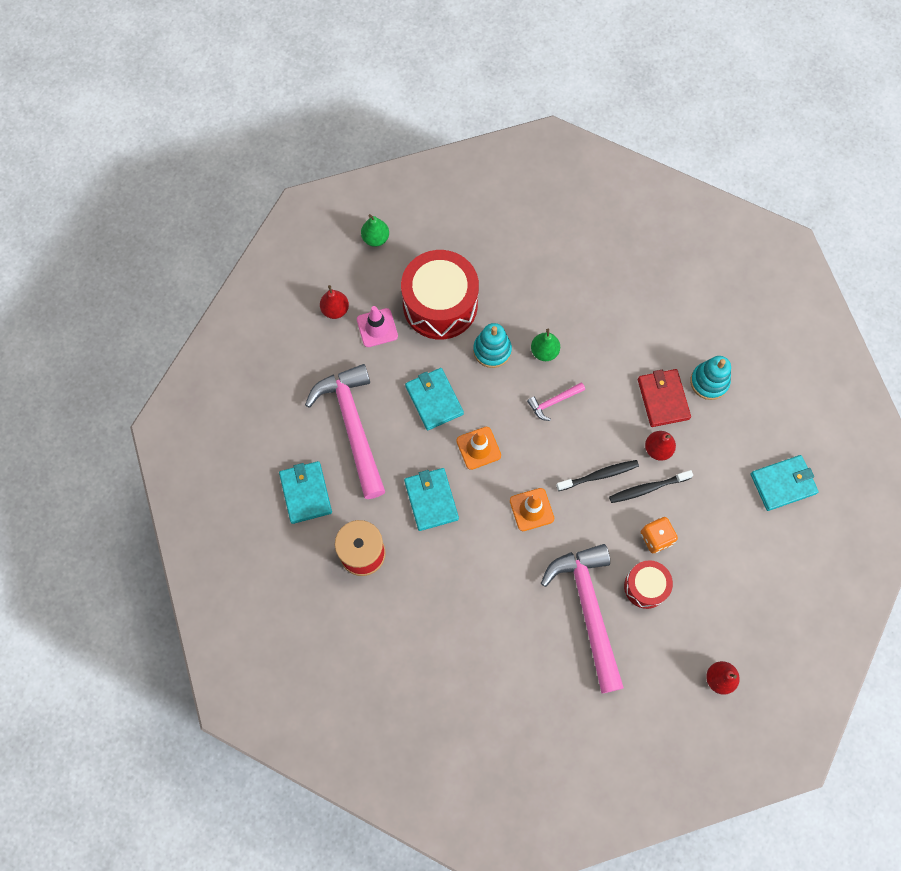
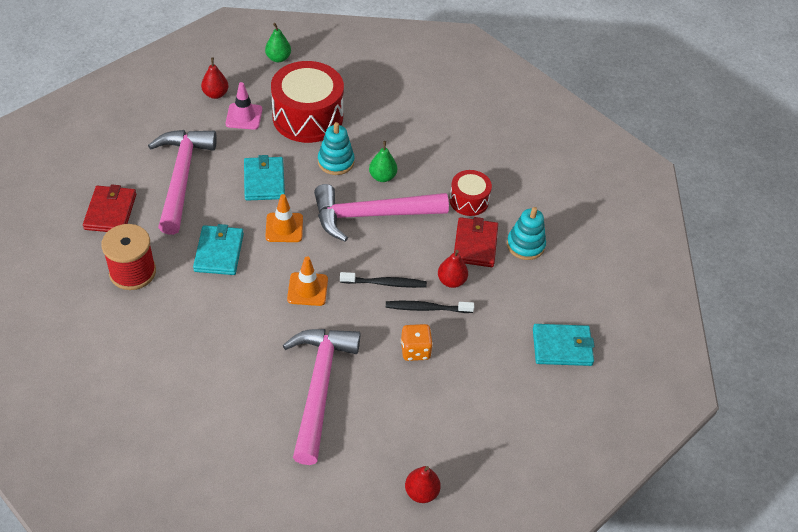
camera: 15 degrees right, 20 degrees down
turquoise wallet [279,461,332,524] -> red wallet [83,184,136,232]
pink hammer [527,382,585,421] -> pink hammer [314,184,449,242], size x2.32
red drum [624,560,673,609] -> red drum moved to [449,170,492,216]

